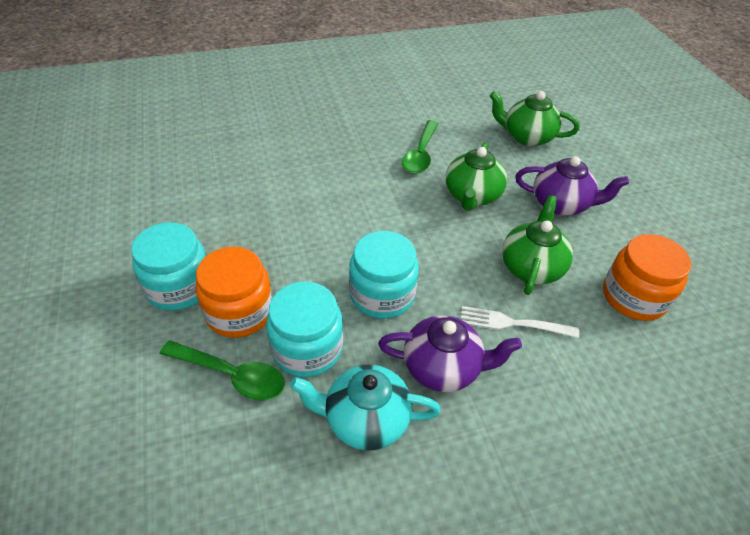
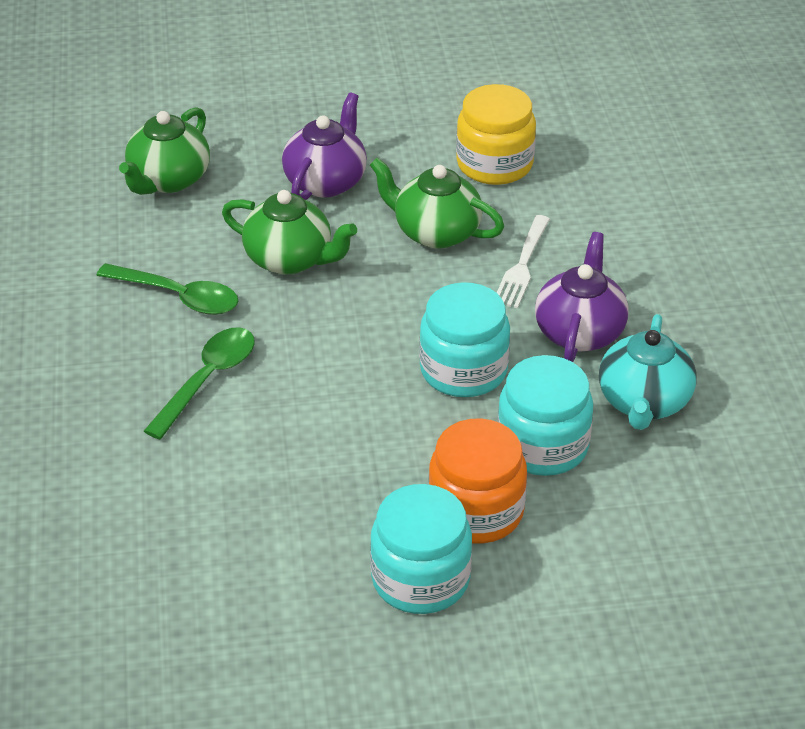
camera: 80 degrees left, 5 degrees down
green spoon [160,341,285,400] -> green spoon moved to [144,327,255,439]
orange jar [603,234,691,321] -> yellow jar [456,84,536,185]

